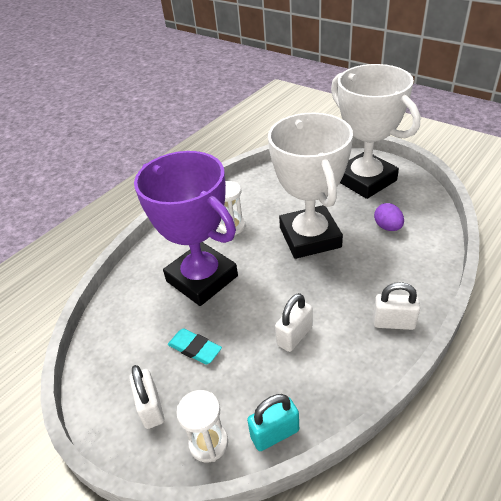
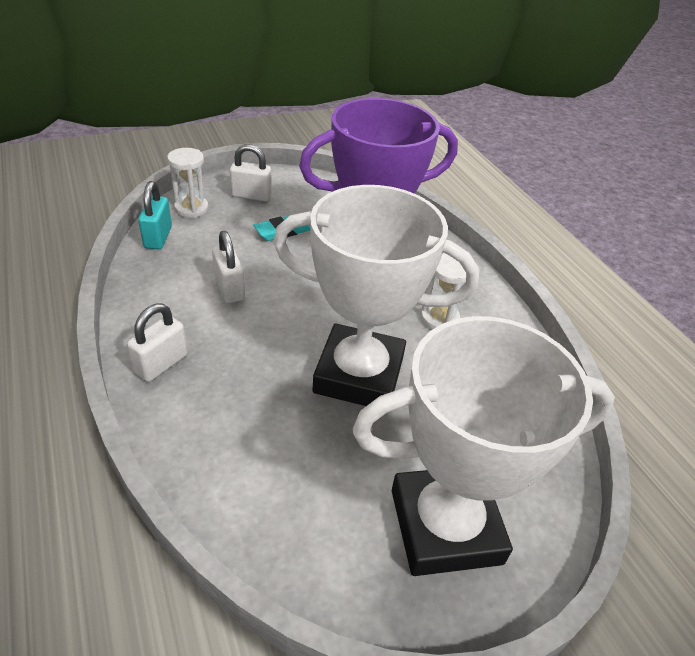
camera: 110 degrees right, 0 degrees up
purple egg [374,203,404,231] -> none

